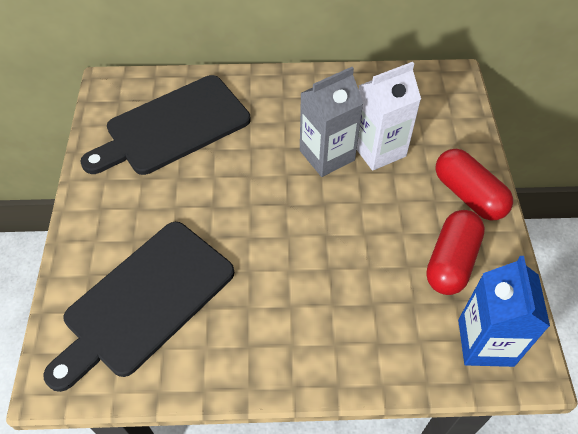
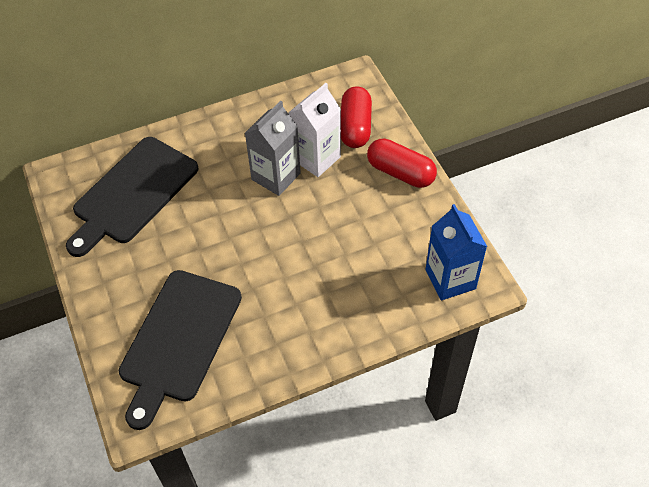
camera: 20 degrees left, 0 degrees up
red capsule [426,210,485,295] -> red capsule moved to [341,86,372,148]

